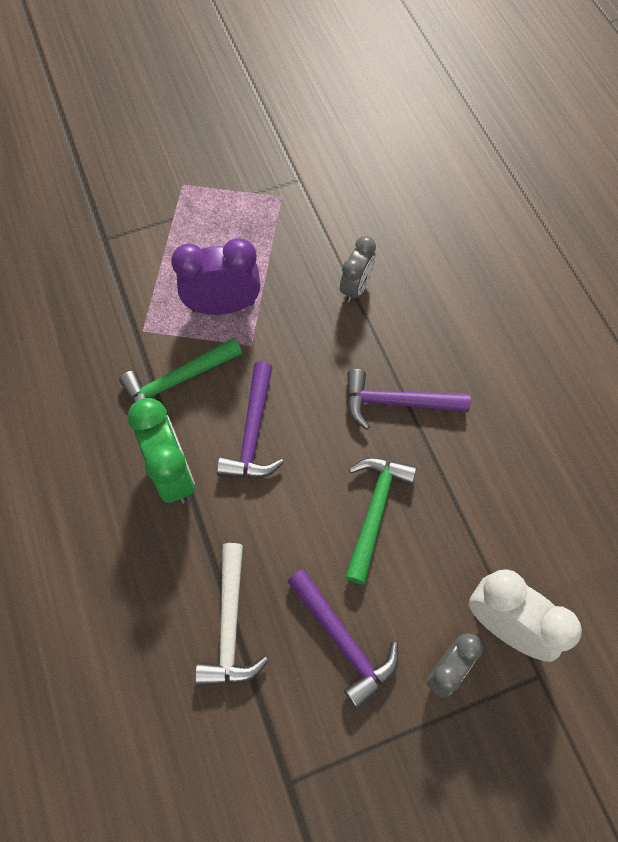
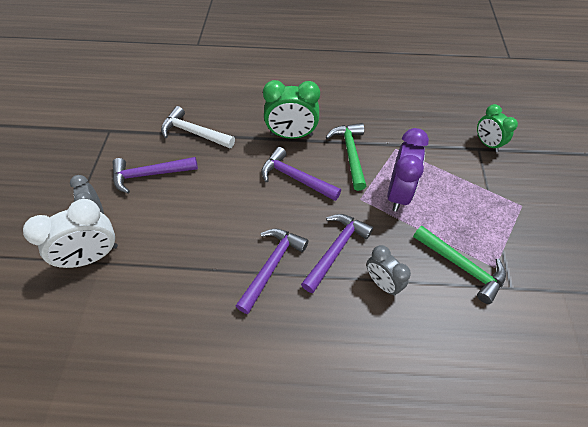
camera: 115 degrees right, 10 degrees down
green hammer [345,458,417,584] -> green hammer moved to [413,225,506,304]
none -> purple hammer [301,214,373,293]
none -> green clock [477,104,518,152]

